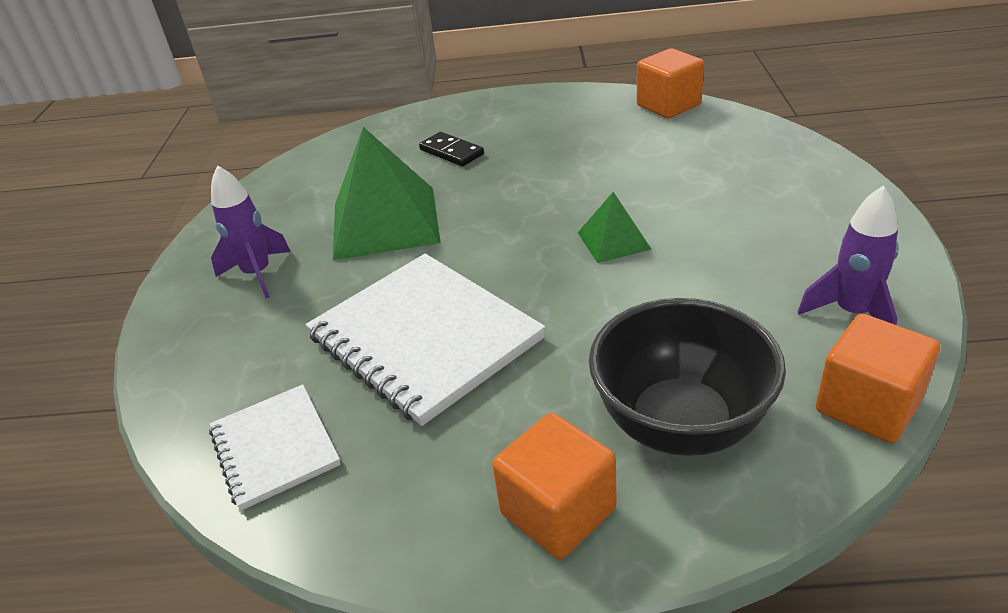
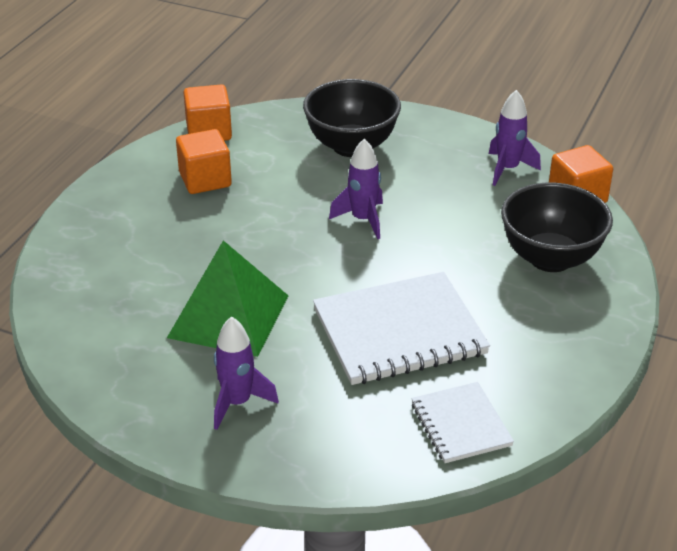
camera: 70 degrees left, 0 degrees up
white notebook [209,384,341,511] -> white notebook turned 75 degrees clockwise [411,382,514,463]
black domino [419,132,484,166] -> none
orange cube [492,413,617,559] -> orange cube moved to [176,129,232,194]
green pyramid [578,192,652,263] -> purple rocket [329,138,383,239]
none -> black bowl [303,79,401,157]

